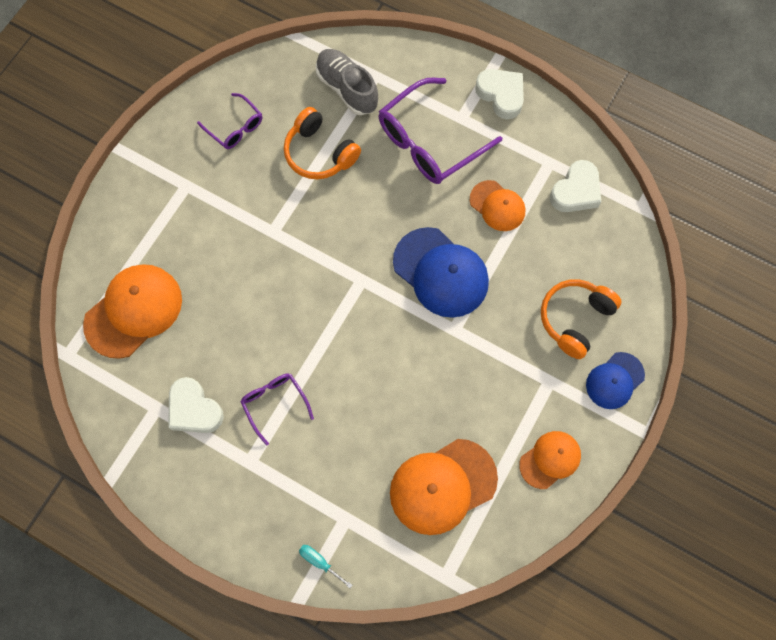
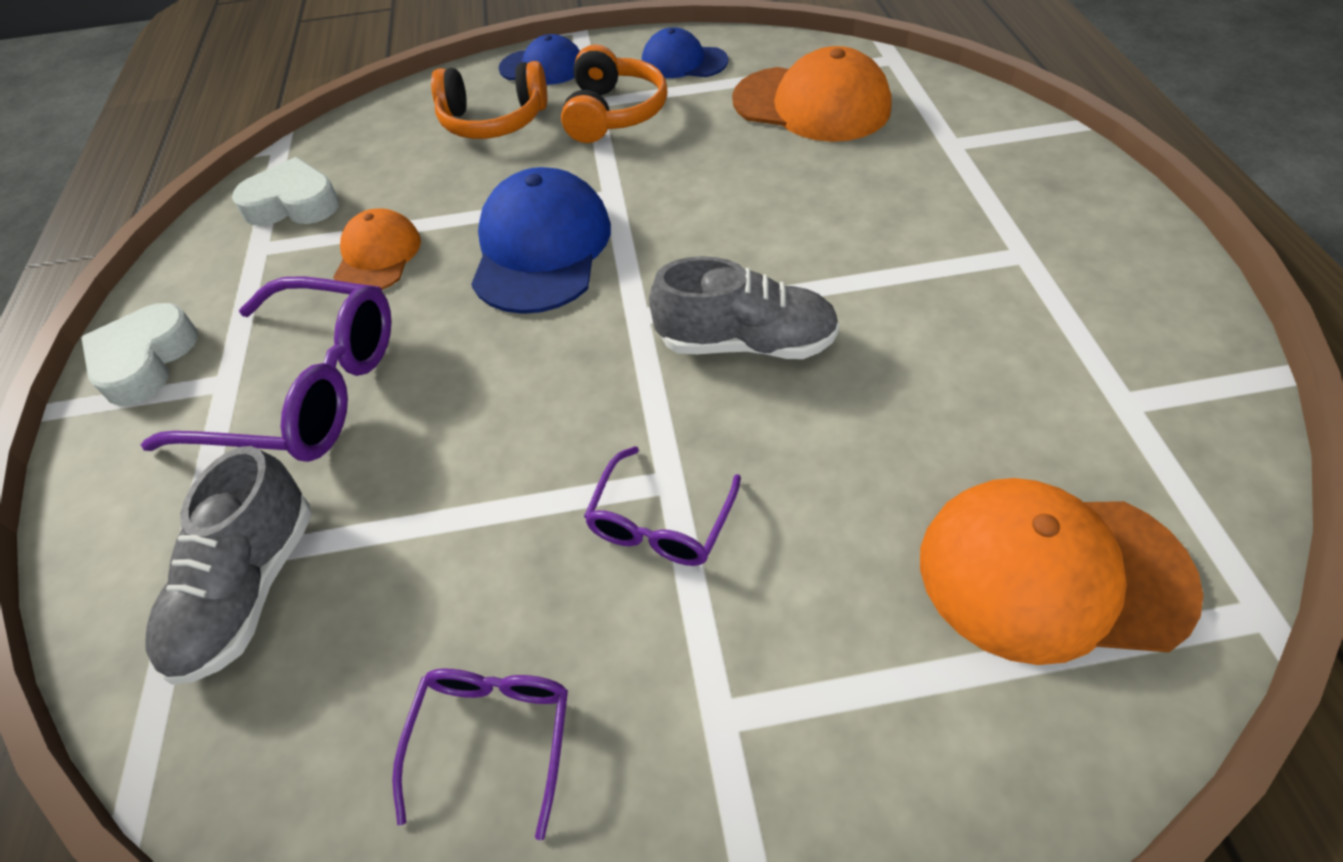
camera: 125 degrees left, 20 degrees down
white heart [168,377,224,433] -> none
purple glasses [241,373,314,445] -> purple glasses moved to [584,446,741,566]
orange headphones [284,107,361,179] -> orange headphones moved to [561,44,668,143]
turquoise screwdriver [299,545,352,588] -> none
orange cap [519,431,581,489] -> blue cap [642,27,728,78]
none -> grey shoe [649,256,840,359]

